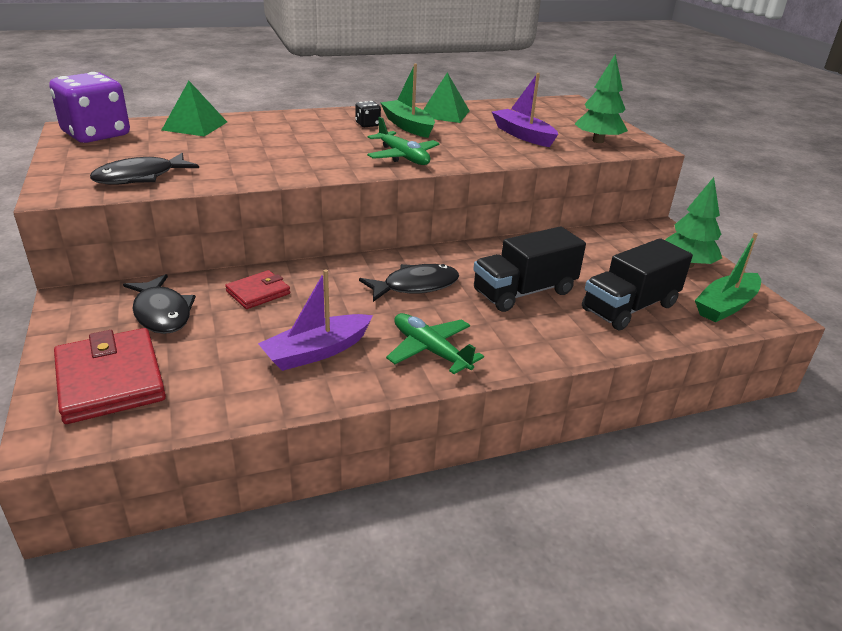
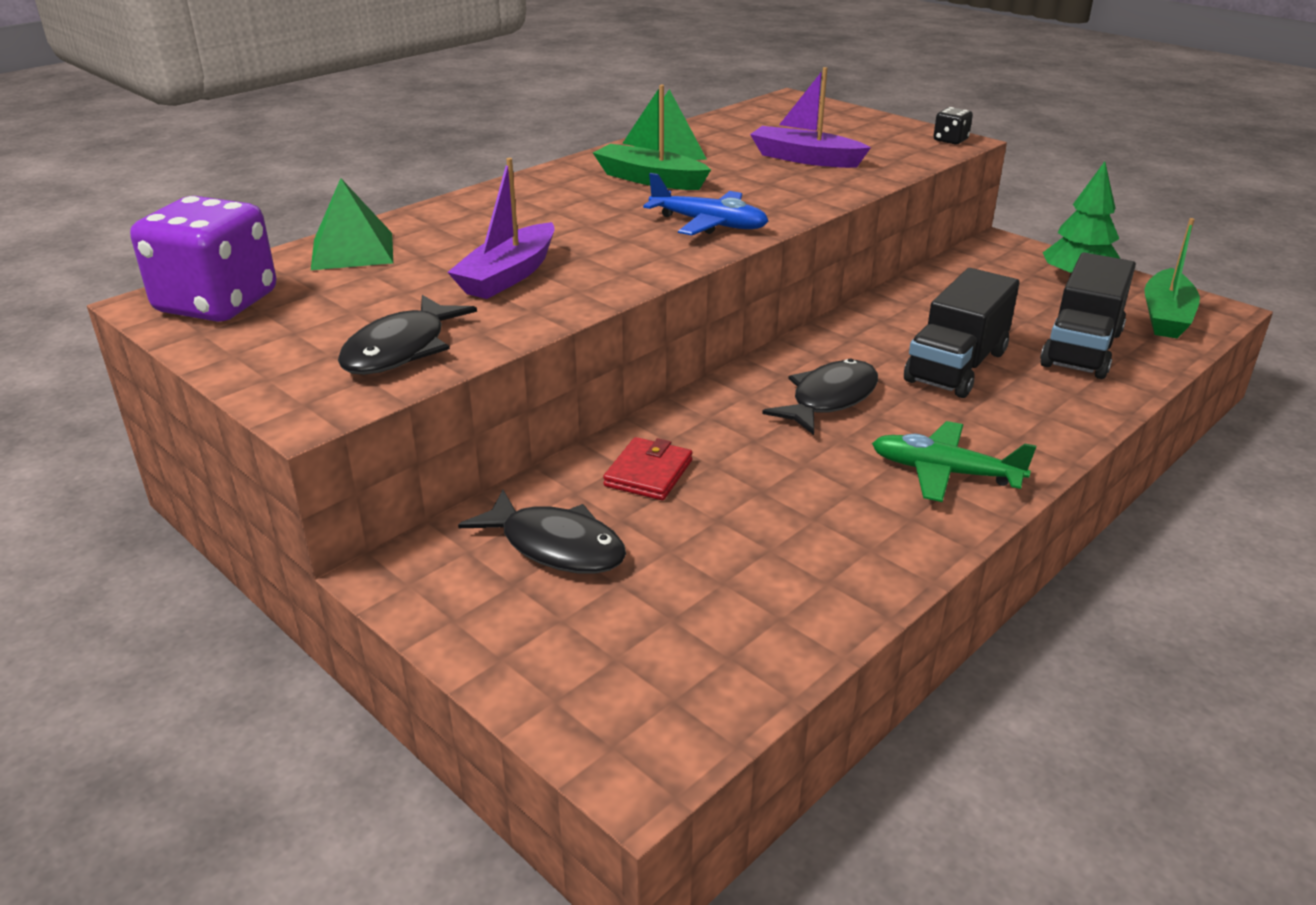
camera: 25 degrees left, 0 degrees up
red wallet [54,328,166,424] -> none
purple boat [258,269,373,371] -> purple boat moved to [447,158,555,299]
black dice [355,101,381,127] -> black dice moved to [934,107,973,144]
green plane [367,117,440,165] -> blue plane [643,173,768,235]
green tree [575,54,628,143] -> none

